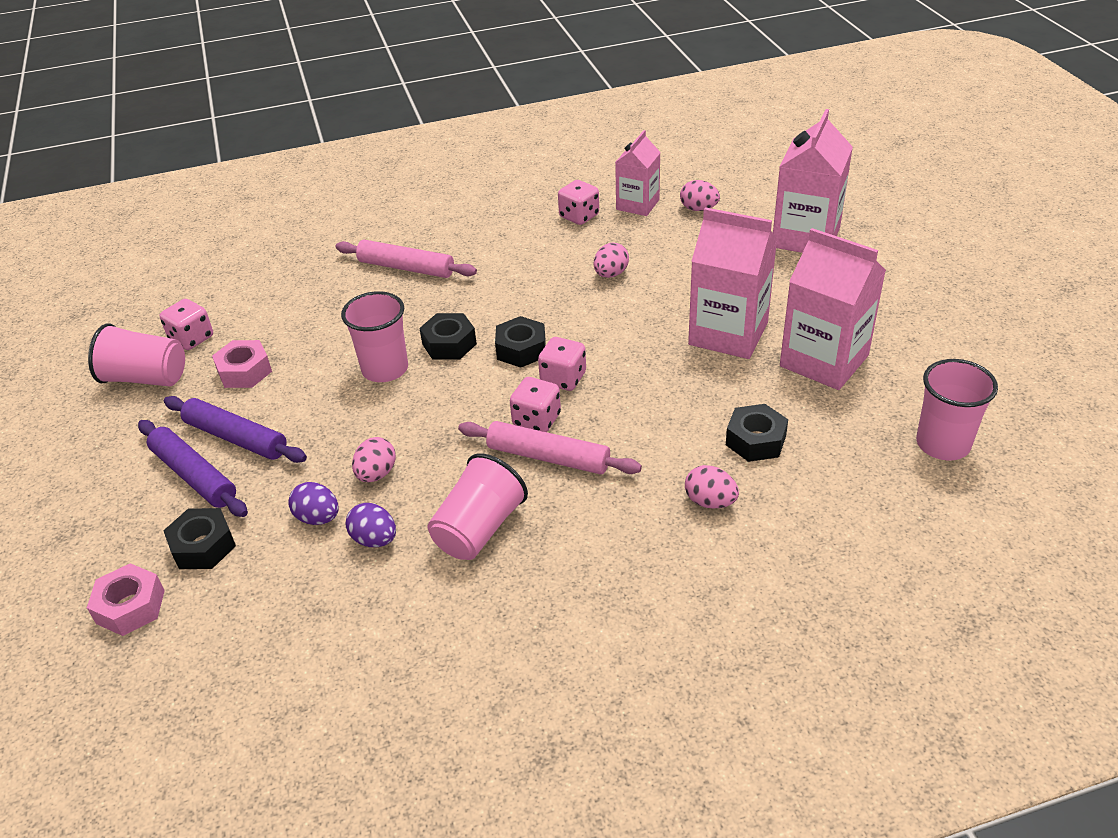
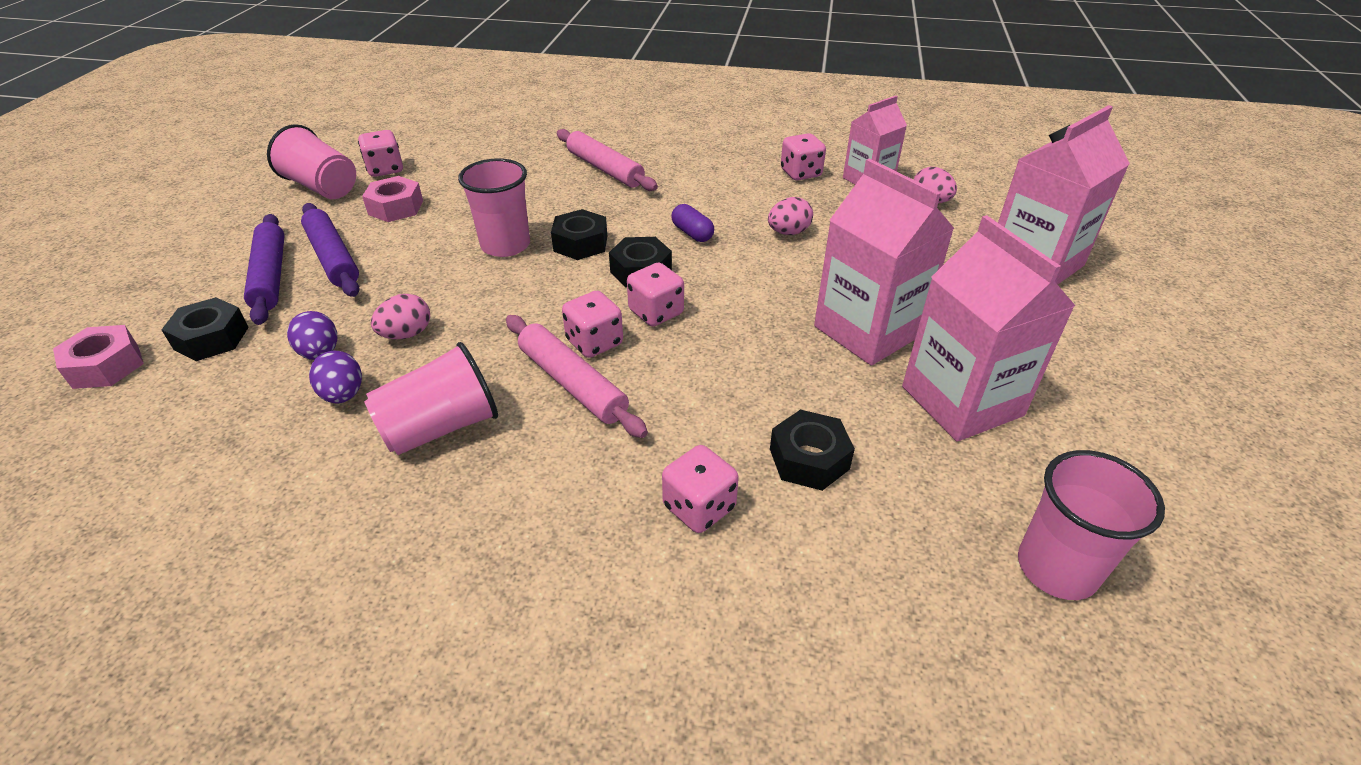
camera: 25 degrees right, 0 degrees up
pink egg [685,465,739,509] -> pink dice [662,445,739,533]
none -> purple capsule [671,204,714,242]

